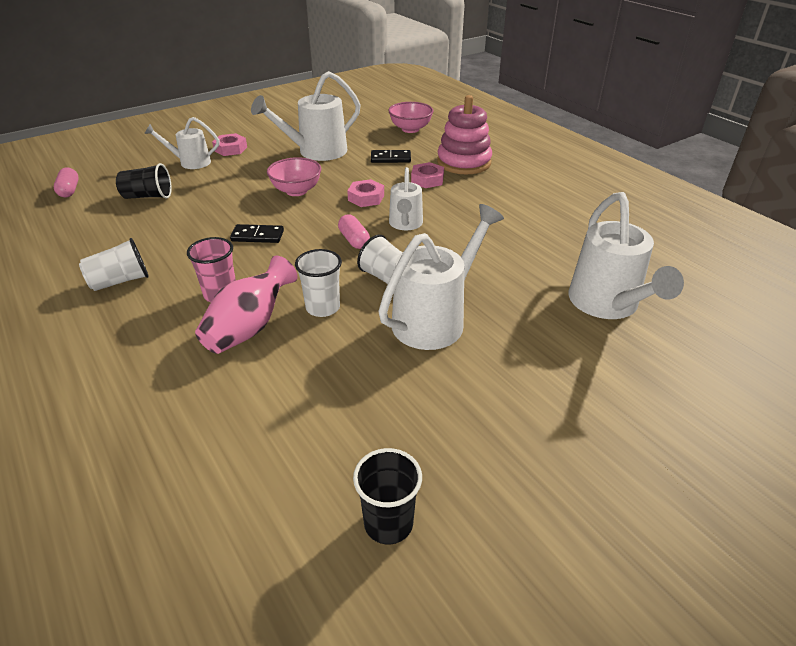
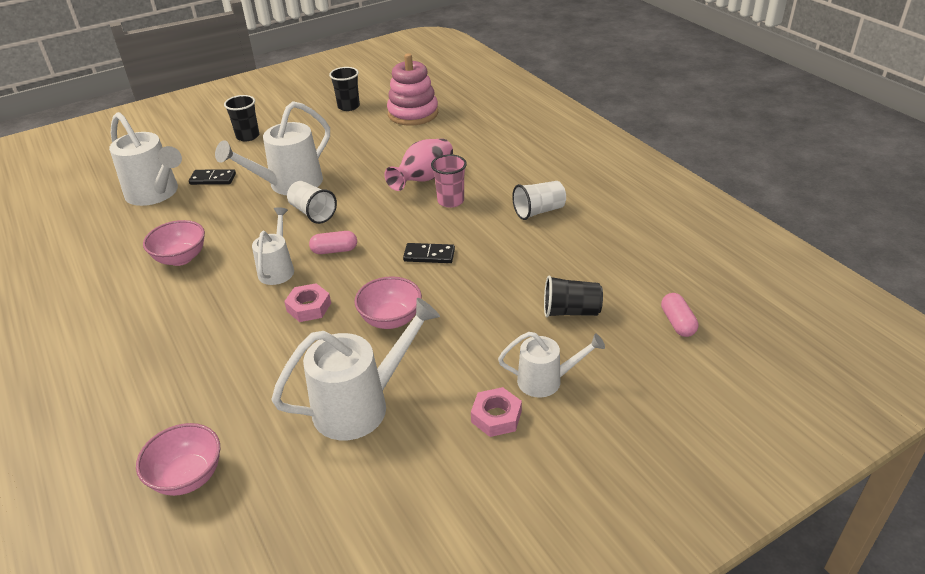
camera: 175 degrees left, 0 degrees up
white cup [295,249,342,317] -> none
pink capsule [338,214,370,249] -> pink capsule turned 75 degrees counterclockwise [309,231,357,254]
black domino [371,150,411,163] -> black domino moved to [189,169,236,185]
pink nut [411,162,444,188] -> none
pink stacking toy [437,95,492,174] -> pink stacking toy moved to [387,53,438,126]
white watering can [568,192,684,319] -> white watering can turned 135 degrees clockwise [109,112,182,206]
none -> pink bowl [143,220,205,266]
none -> black cup [224,95,259,141]

